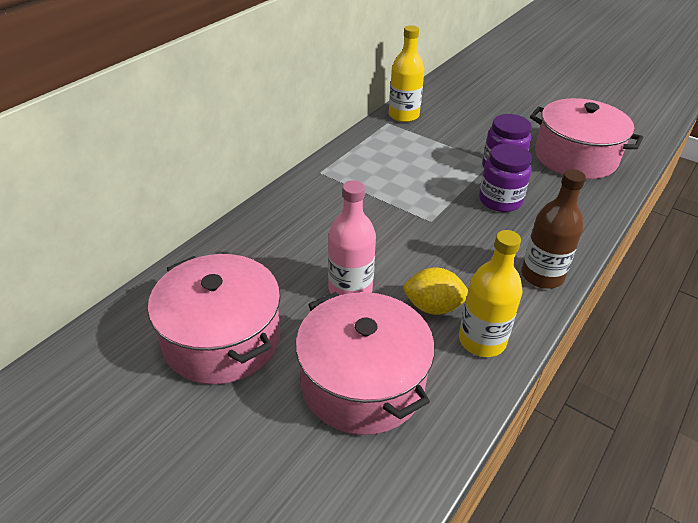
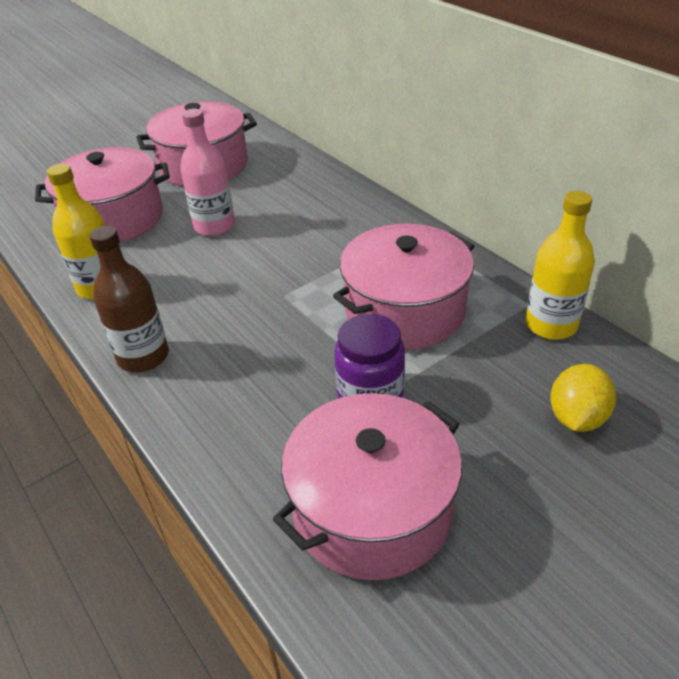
camera: 110 degrees right, 0 degrees up
yellow lemon [403,267,468,315] -> yellow lemon moved to [550,364,616,432]
purple jar [479,144,532,212] -> none
none -> pink pot [333,224,474,350]

